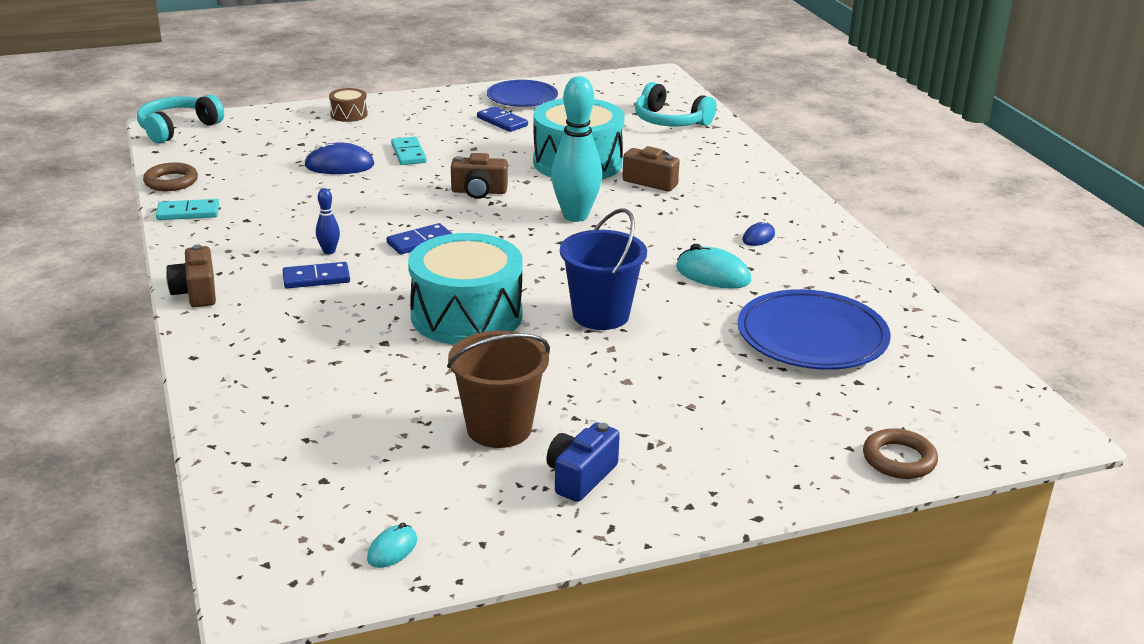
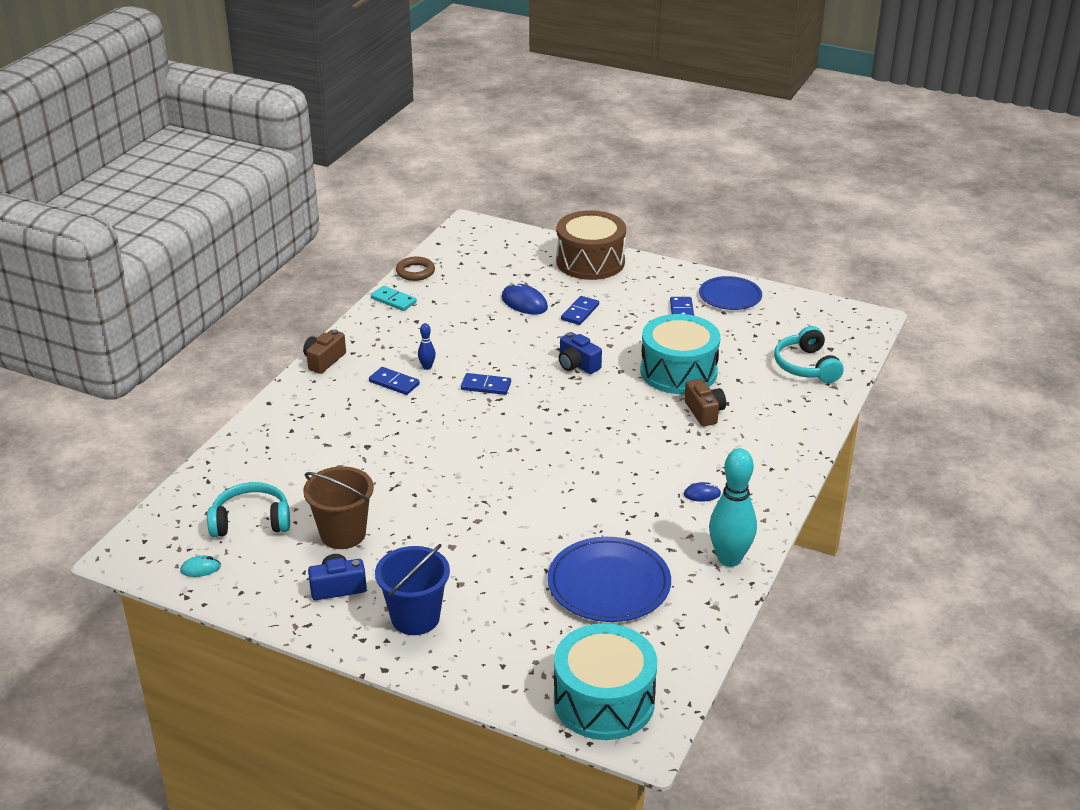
camera: 45 degrees right, 5 degrees up
turquoise headphones [137,94,224,144] -> turquoise headphones moved to [207,482,290,537]
brown drum [329,88,368,122] -> brown drum [556,210,626,280], size x2.28
turquoise domino [391,137,427,165] -> blue domino [561,296,599,325]
turquoise drum [408,233,523,345] -> turquoise drum moved to [554,623,657,740]
brown camera [451,153,508,199] -> blue camera [559,332,602,374]
turquoise bowling pin [551,76,602,222] -> turquoise bowling pin moved to [709,448,757,567]
blue bucket [560,208,647,330] -> blue bucket moved to [375,544,450,635]
turquoise mouse [676,244,751,289] -> none
brown ring [863,428,938,479] -> none

